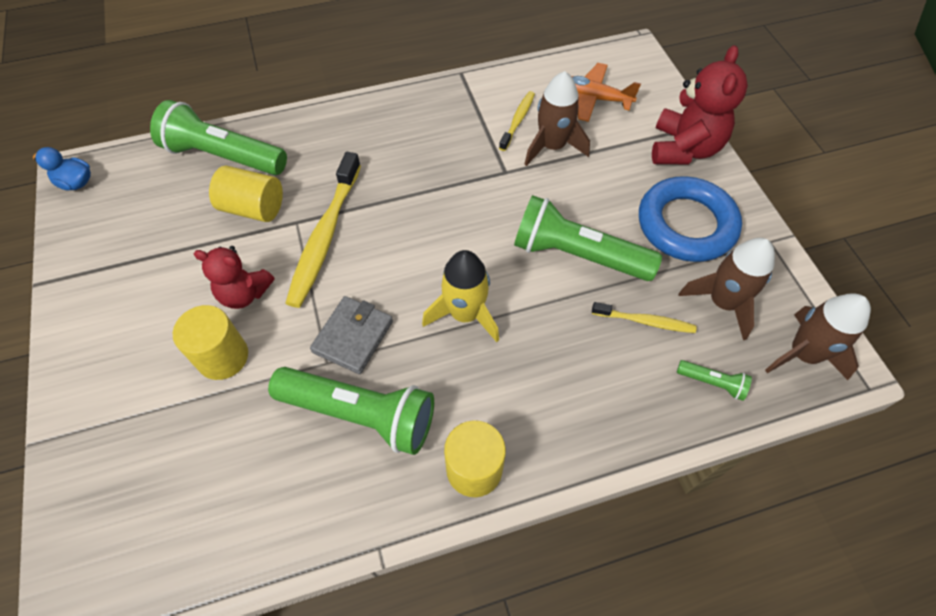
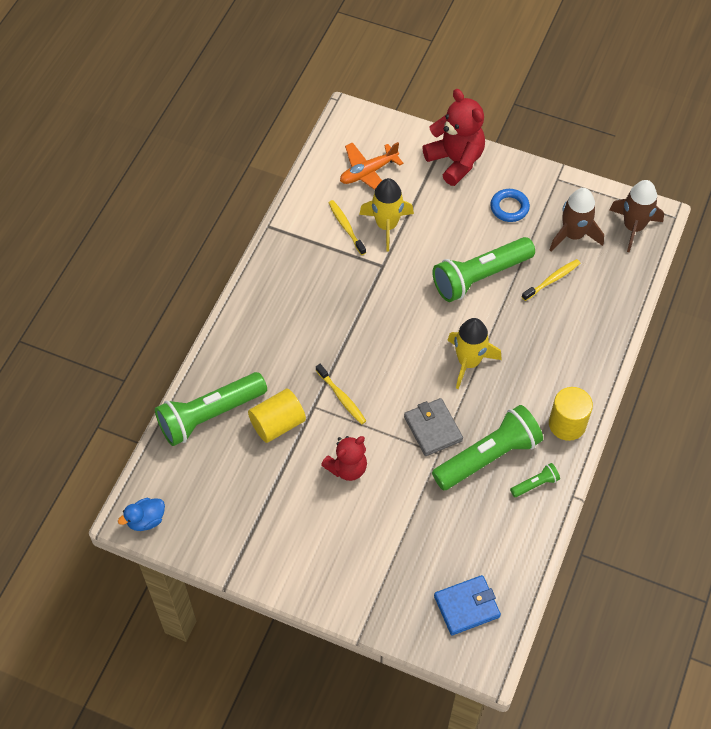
camera: 50 degrees left, 0 degrees up
yellow cylinder [173,305,248,380] -> none
yellow toothbrush [286,152,361,308] -> yellow toothbrush [316,364,366,424], size x0.53
brown rocket [524,71,590,166] -> yellow rocket [359,178,414,252]
blue ring [639,176,742,262] -> blue ring [490,189,530,222], size x0.52
green flashlight [677,360,752,401] -> green flashlight moved to [510,463,560,497]
none -> blue wallet [434,575,501,635]

